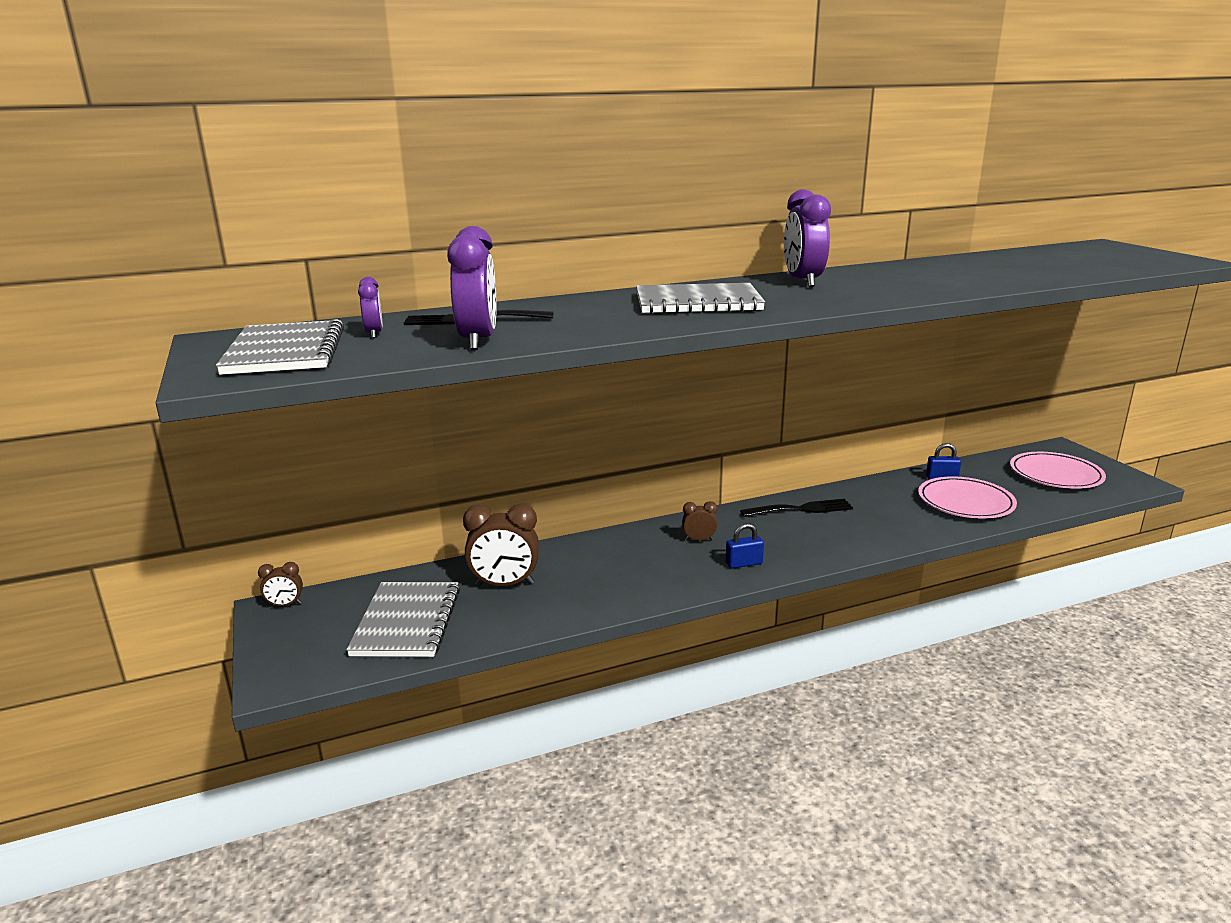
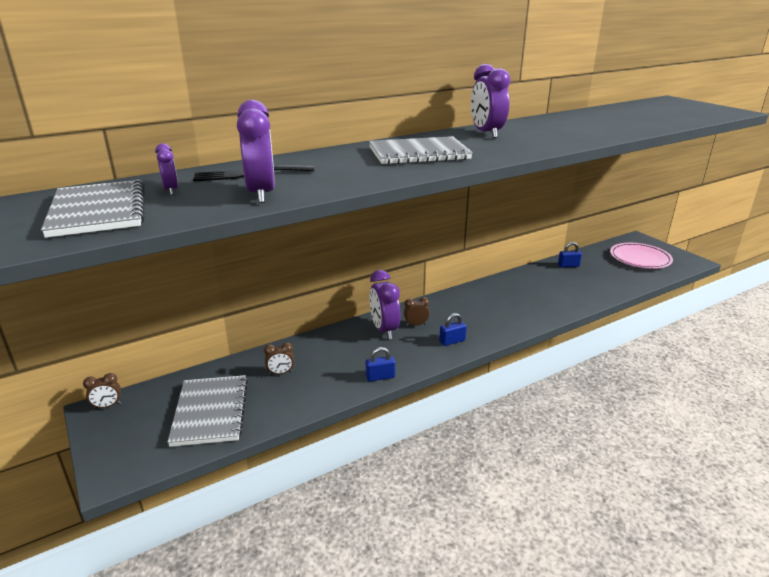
camera: 10 degrees left, 5 degrees up
brown clock [463,503,539,586] -> brown clock [264,342,294,375], size x0.52
black fork [740,498,853,517] -> none
pink plate [918,476,1017,518] -> none
none -> blue padlock [366,347,395,382]
none -> purple clock [369,270,401,339]

